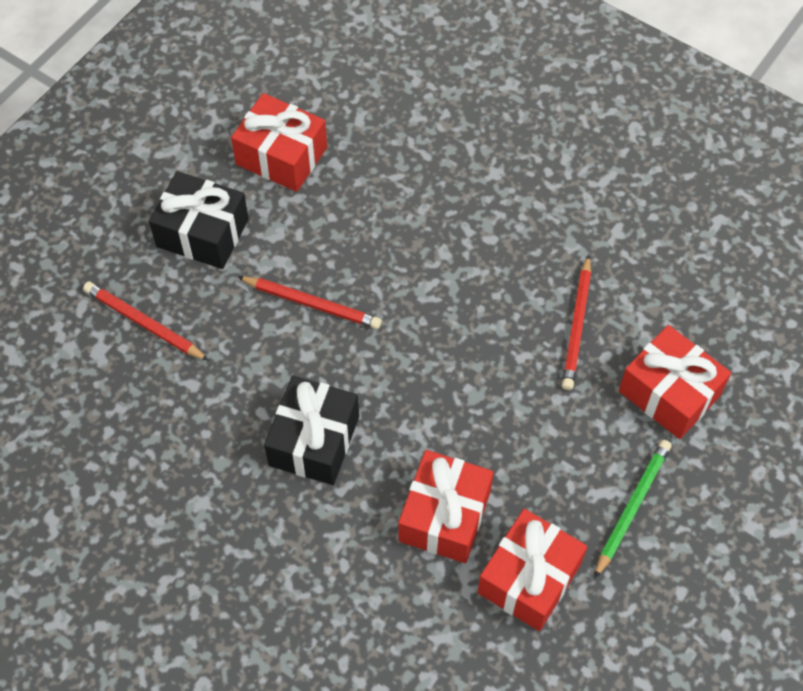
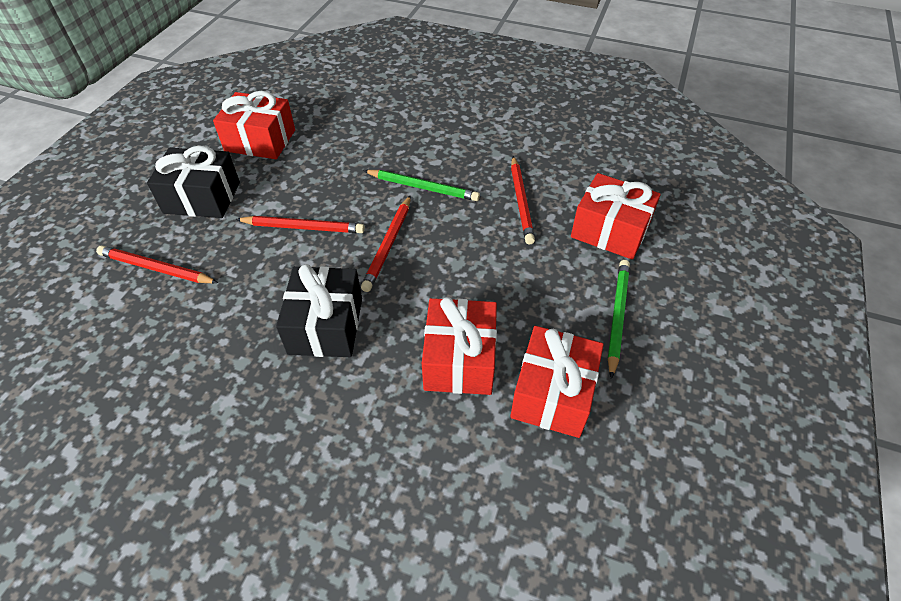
camera: 15 degrees left, 10 degrees down
none -> red pencil [361,195,411,292]
none -> green pencil [363,170,480,201]

